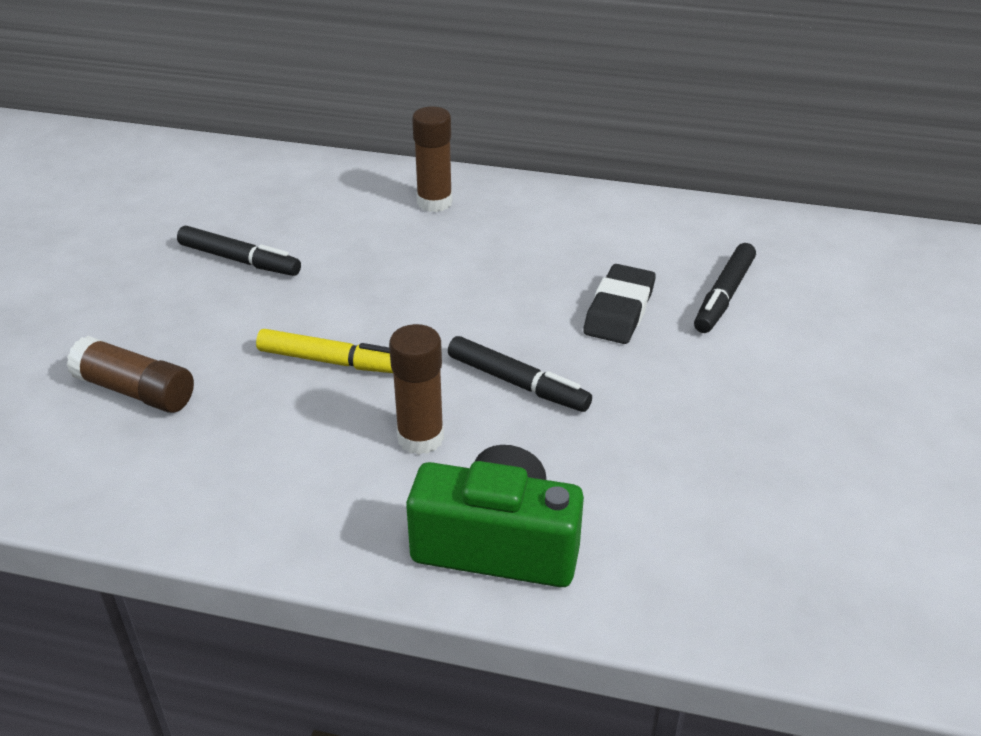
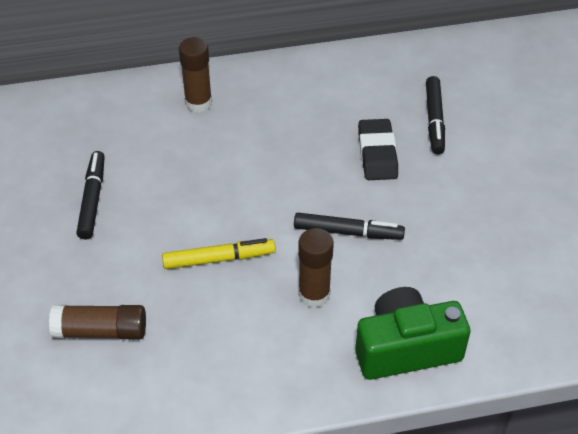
camera: 25 degrees left, 10 degrees up
black marker [177,226,301,276] -> black marker turned 90 degrees counterclockwise [76,151,105,240]

